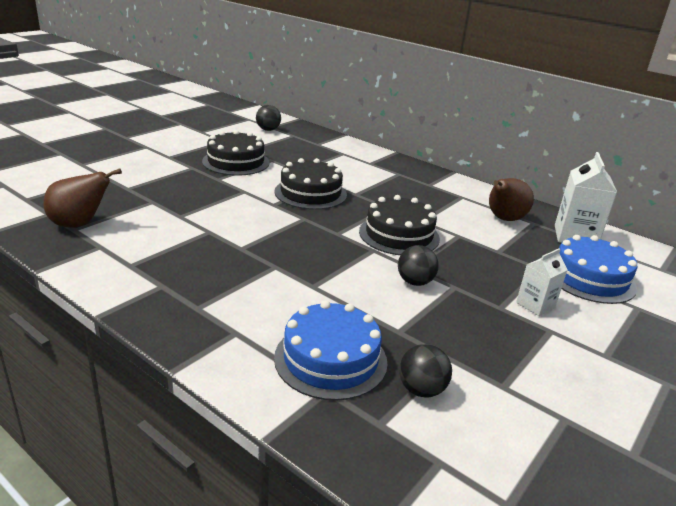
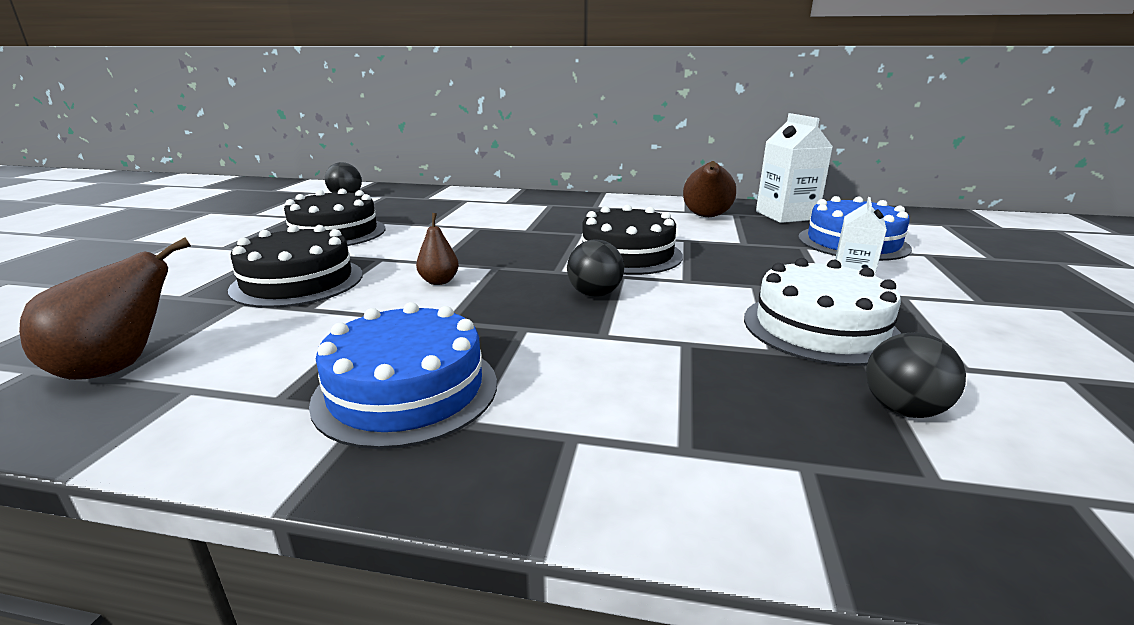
camera: 25 degrees left, 5 degrees down
black cake [274,158,347,210] -> black cake moved to [228,225,363,308]
blue cake [274,301,387,401] -> blue cake moved to [309,302,497,449]
black ball [398,245,439,286] -> black ball moved to [567,239,624,297]
none -> brown pear [416,213,459,285]
none -> white cake [744,258,901,366]

